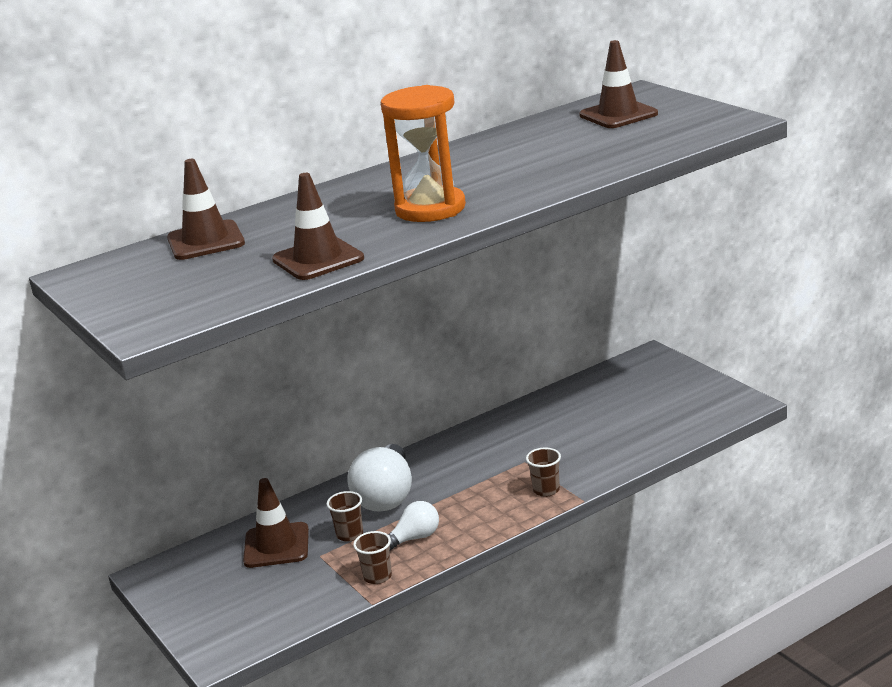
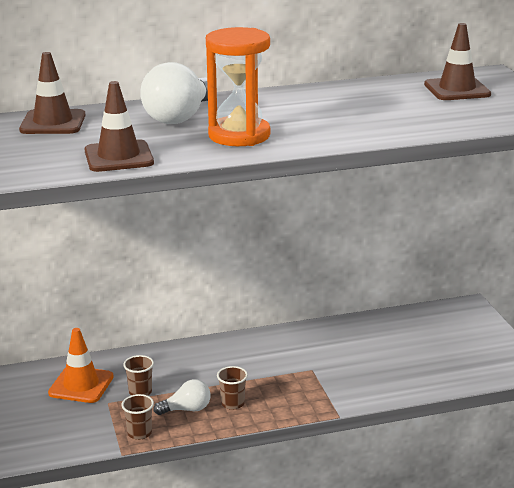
camera: 15 degrees right, 0 degrees up
brown traffic cone [243,478,309,568] -> orange traffic cone [48,328,114,403]
white light bulb [347,444,412,512] -> white light bulb moved to [140,62,208,124]
brown cup [526,448,561,497] -> brown cup moved to [217,366,248,410]

